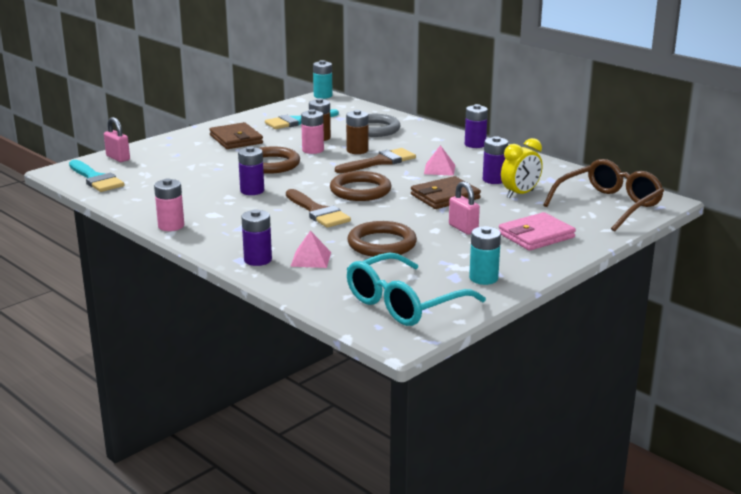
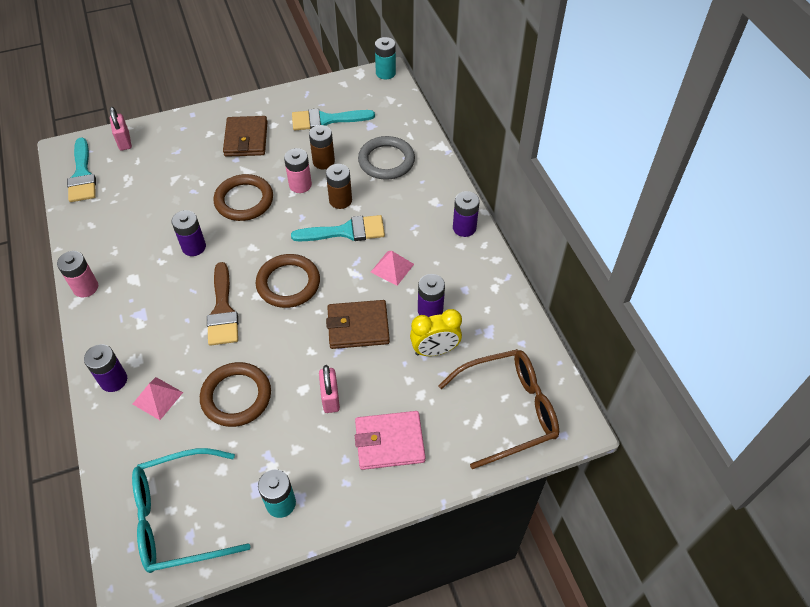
camera: 25 degrees right, 30 degrees up
brown brush [335,148,416,173] -> turquoise brush [291,215,385,241]

